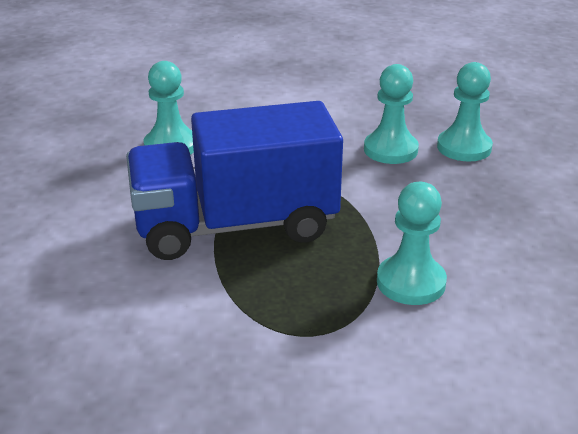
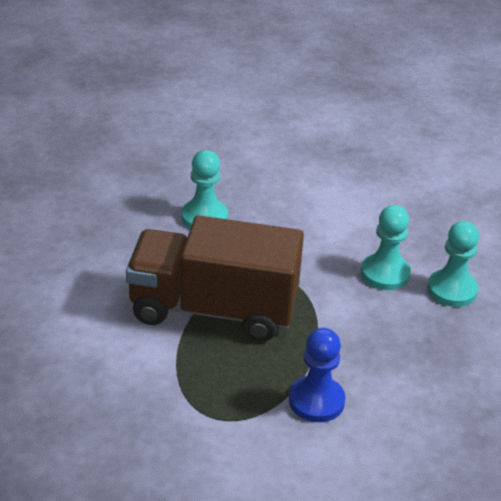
camera: 20 degrees right, 5 degrees up
blue truck [126,101,343,260] -> brown truck [126,215,304,342]
turquoise pawn [377,182,447,305] -> blue pawn [289,328,345,422]

